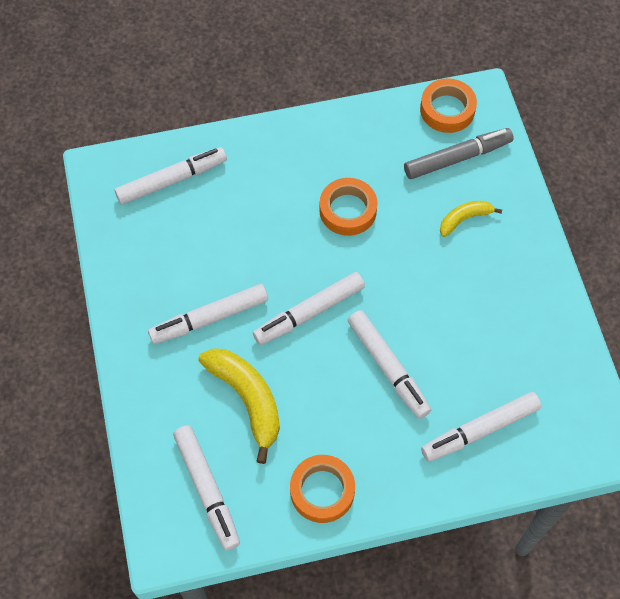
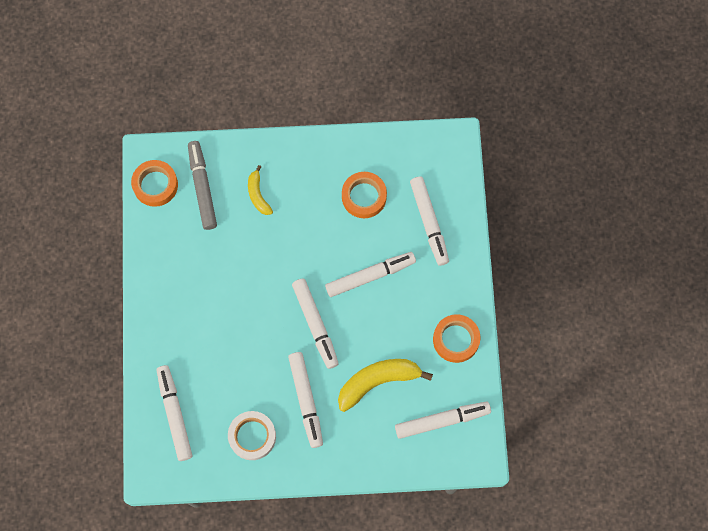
camera: 80 degrees left, 10 degrees up
orange tape [319,178,378,236] -> orange tape moved to [342,172,387,218]
none -> white tape [228,411,276,460]

